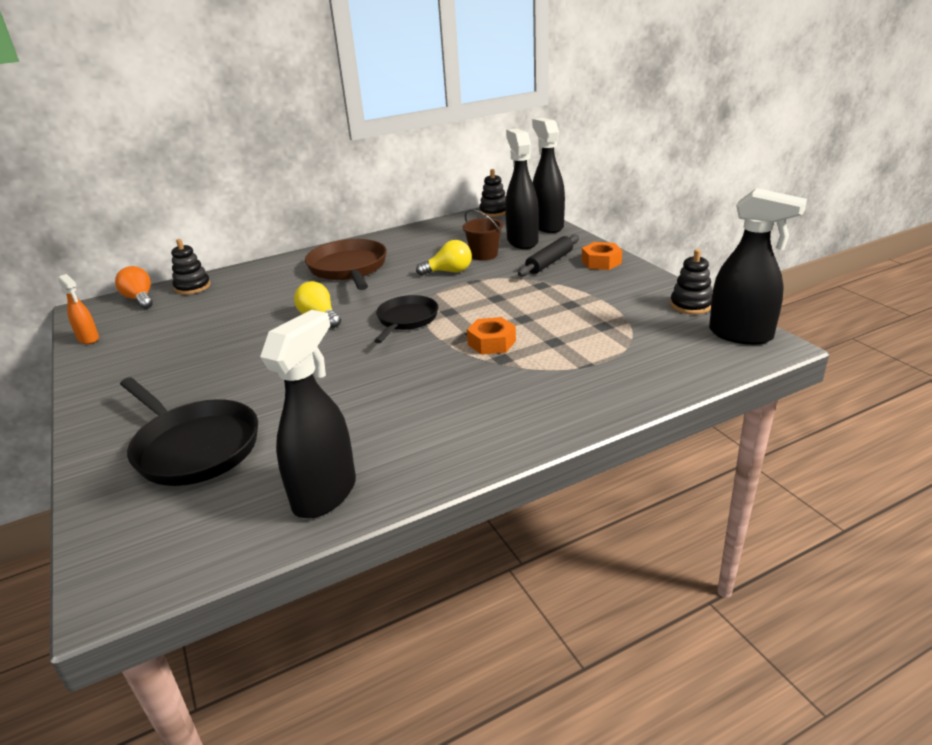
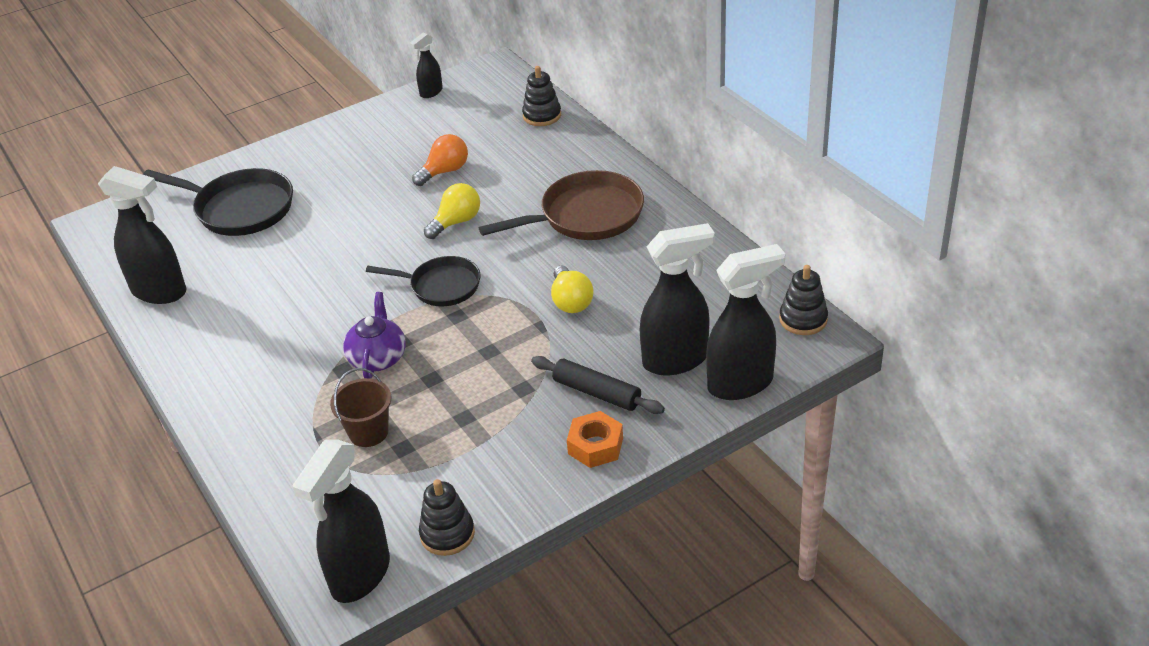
camera: 85 degrees right, 10 degrees up
orange spray bottle [59,274,99,344] -> black spray bottle [409,33,443,98]
orange light bulb [115,266,153,309] -> orange light bulb moved to [412,134,468,186]
black pan [120,377,258,486] -> black pan turned 105 degrees counterclockwise [143,168,293,236]
brown bucket [462,209,503,261] -> brown bucket moved to [330,368,391,447]
orange nut [467,317,516,355] -> purple teapot [343,292,406,379]

